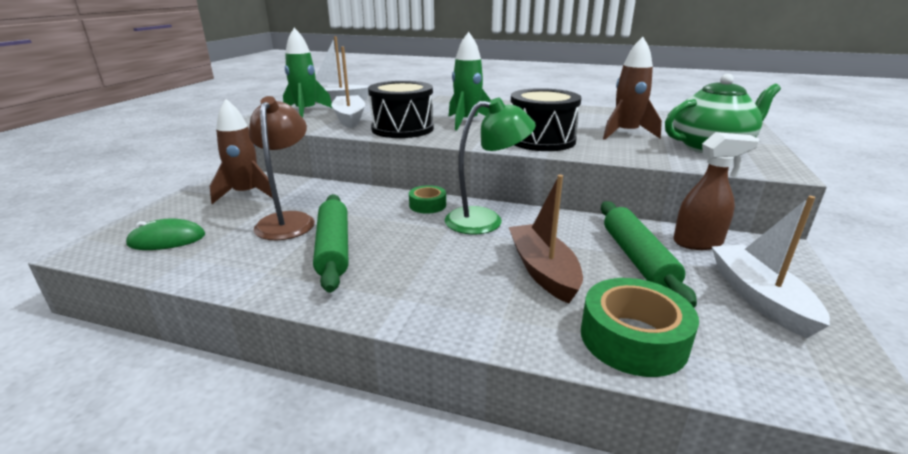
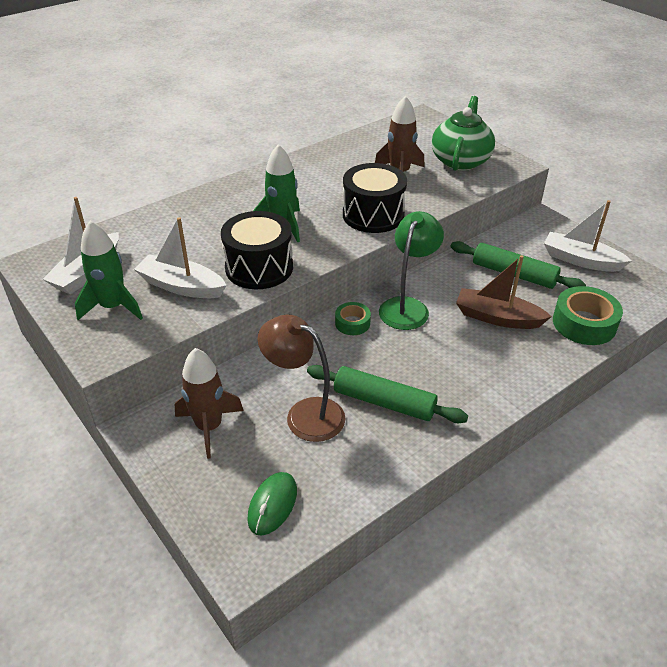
camera: 55 degrees left, 15 degrees up
brown spray bottle [673,132,759,250] -> none

